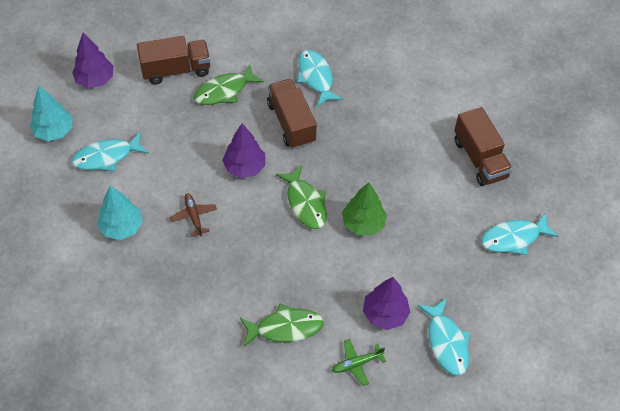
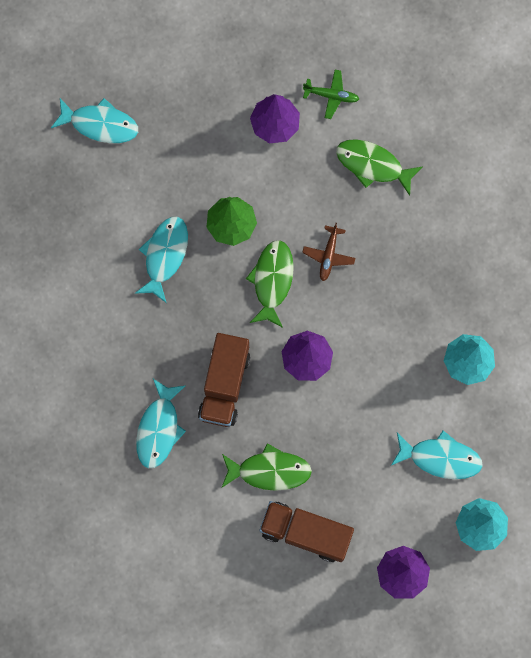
camera: 145 degrees left, 20 degrees up
brown plane [170,193,217,237] -> brown plane moved to [302,223,355,281]
turquoise fish [418,298,470,376] -> turquoise fish moved to [135,217,188,303]
brown truck [454,107,513,186] -> none

